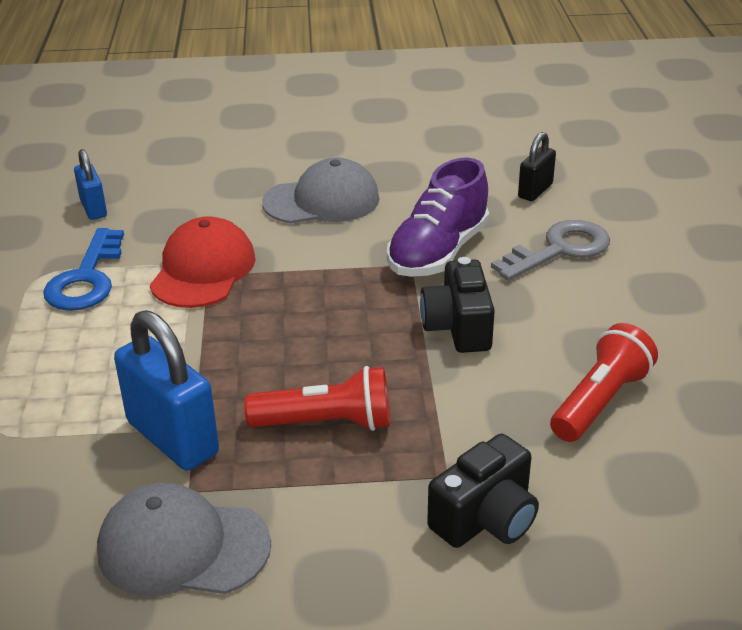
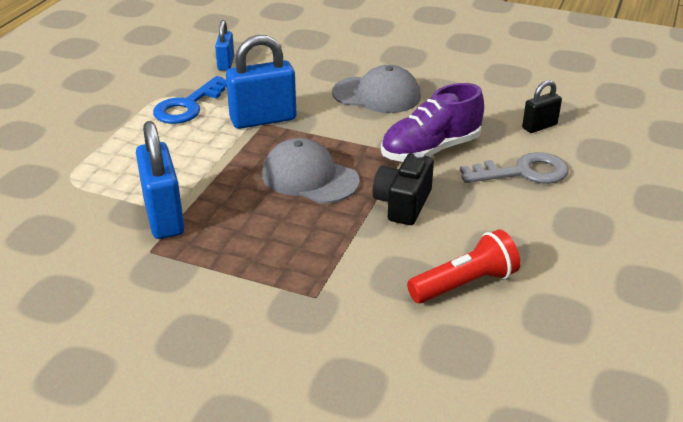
camera: 25 degrees right, 0 degrees up
grey cap [97,483,271,596] -> grey cap moved to [262,138,360,204]
red cap [150,216,255,308] -> blue padlock [226,35,296,129]
red flashlight [244,366,390,431] -> none
black camera [427,434,539,548] -> none

